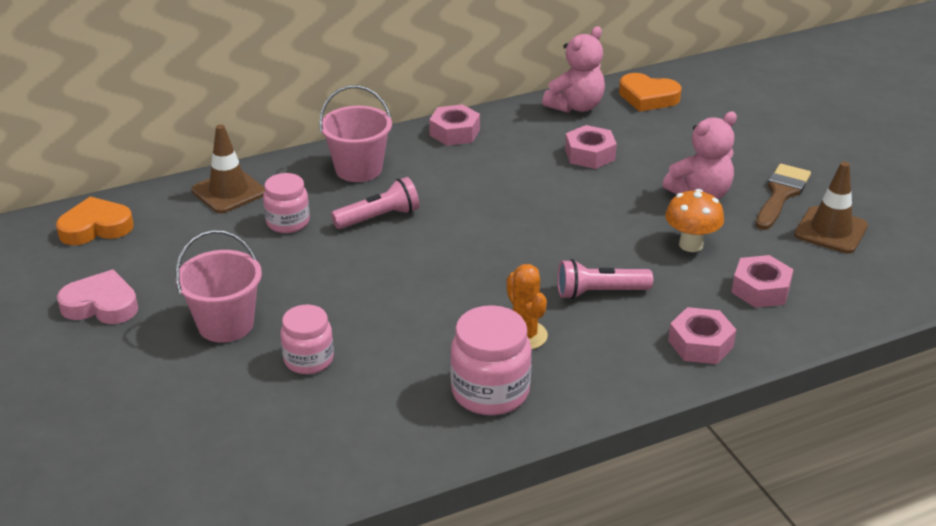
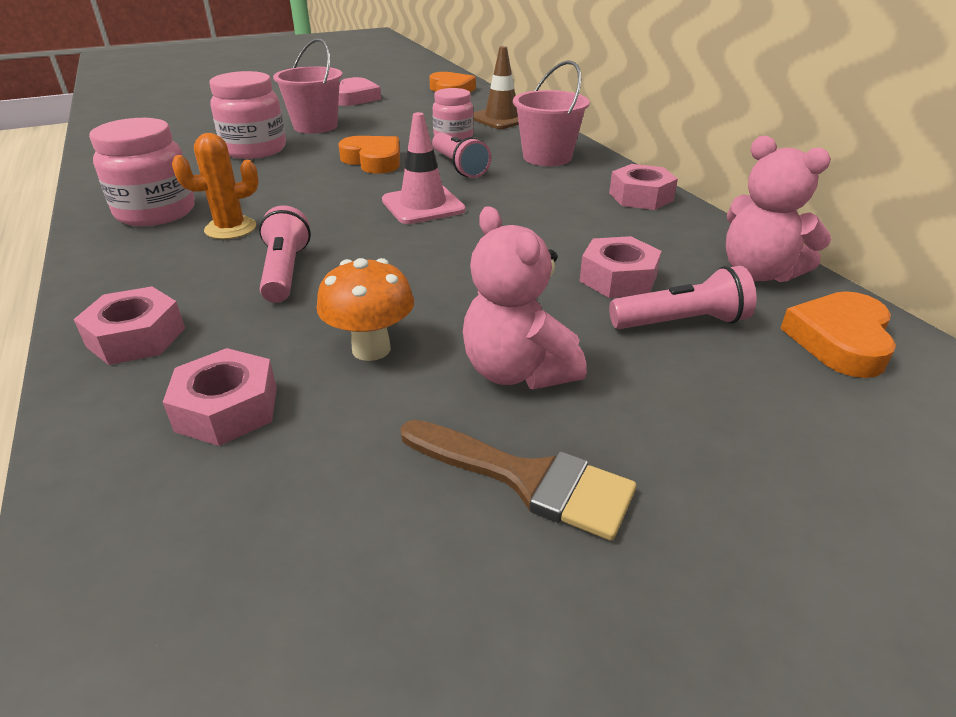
camera: 90 degrees right, 0 degrees up
pink jar [281,305,334,374] -> pink jar [209,71,286,159], size x1.52
brown traffic cone [794,162,868,253] -> none
none -> orange heart [338,136,400,174]
none -> pink traffic cone [382,112,466,224]
none -> pink flashlight [609,266,756,329]

